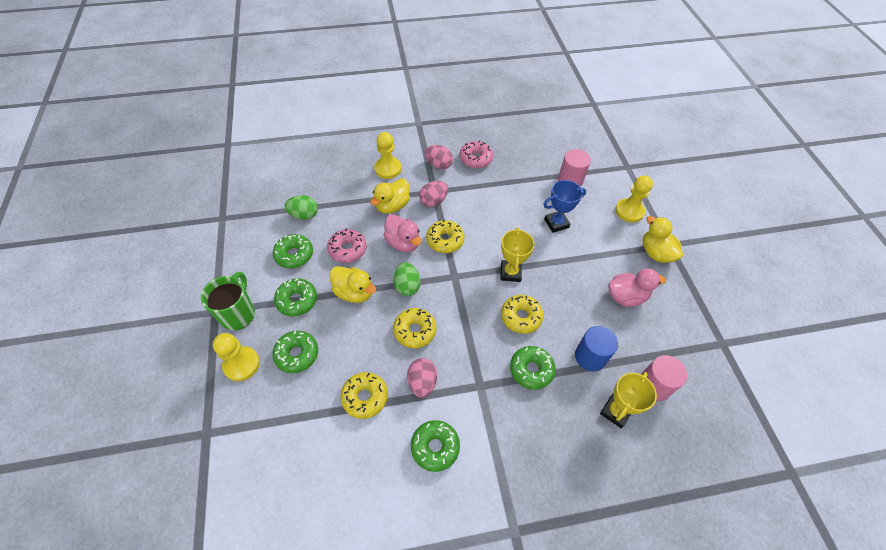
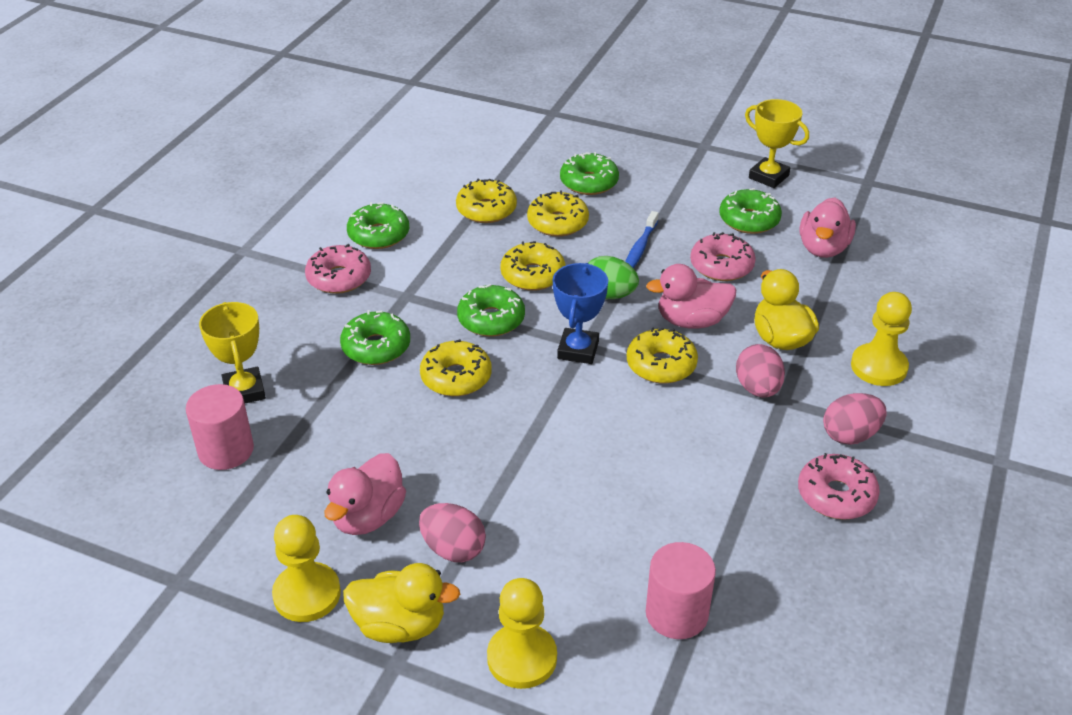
camera: 125 degrees right, 15 degrees down
green mug [201,272,255,330] -> none
yellow pawn [213,333,260,381] -> yellow pawn moved to [272,515,341,622]
green donut [274,278,317,316] -> green donut moved to [457,284,525,337]
green egg [284,195,318,220] -> pink duck [800,198,856,258]
yellow duck [330,266,376,303] -> blue toothbrush [625,211,658,268]
pink egg [407,358,437,398] -> pink egg moved to [419,503,486,562]
yellow trophy [500,228,535,282] -> yellow trophy moved to [745,99,809,188]
blue trophy [543,180,586,233] -> blue trophy moved to [553,263,608,364]
blue cylinder [575,326,618,371] -> none
none -> pink donut [305,244,371,294]
none -> yellow donut [527,191,589,237]

